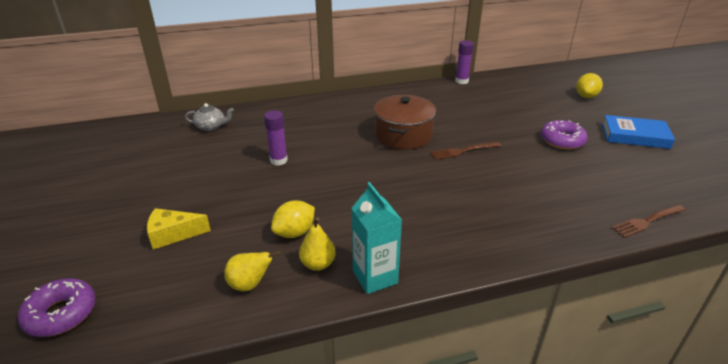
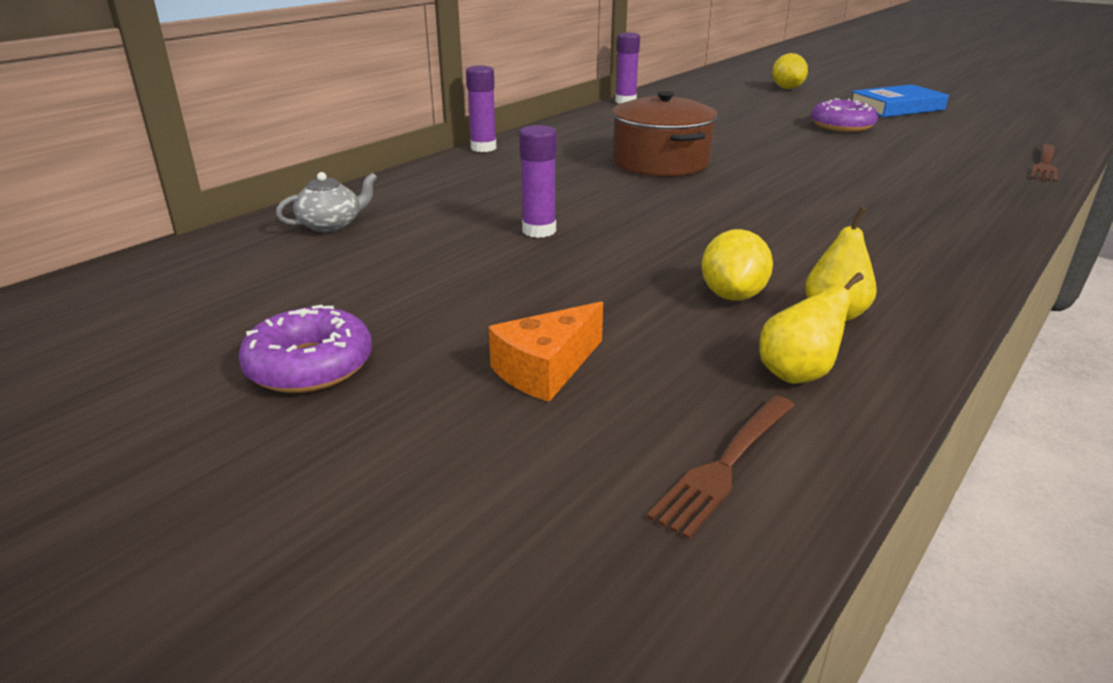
camera: 35 degrees left, 5 degrees down
purple donut [18,278,96,337] -> purple donut moved to [238,305,372,393]
yellow cheese [147,208,211,249] -> orange cheese [489,302,603,402]
turquoise carton [352,182,402,294] -> none
brown fork [430,142,501,160] -> brown fork moved to [647,395,795,540]
none -> purple glue stick [466,66,496,152]

